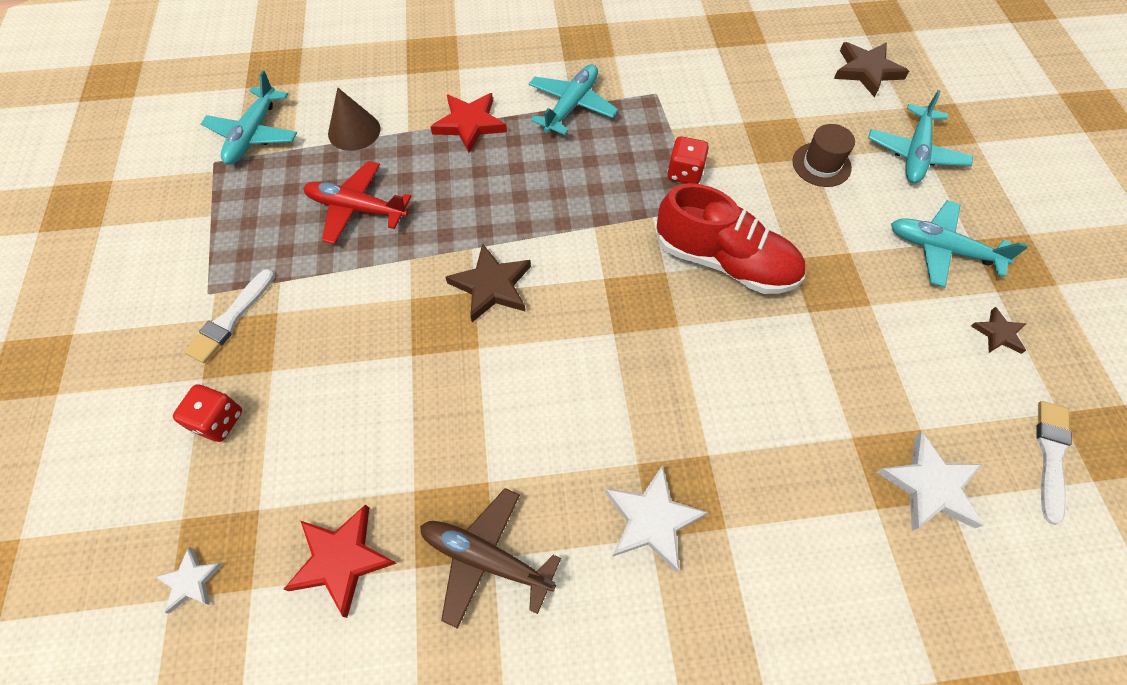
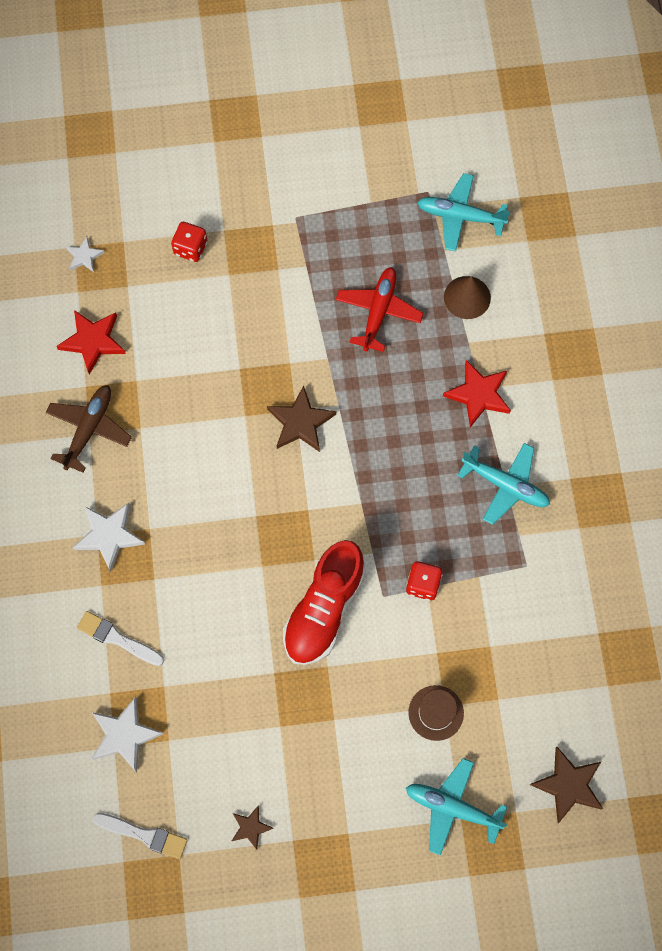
camera: 90 degrees right, 10 degrees up
white brush [184,269,275,363] -> white brush moved to [77,611,164,666]
turquoise plane [891,200,1028,287] -> none

